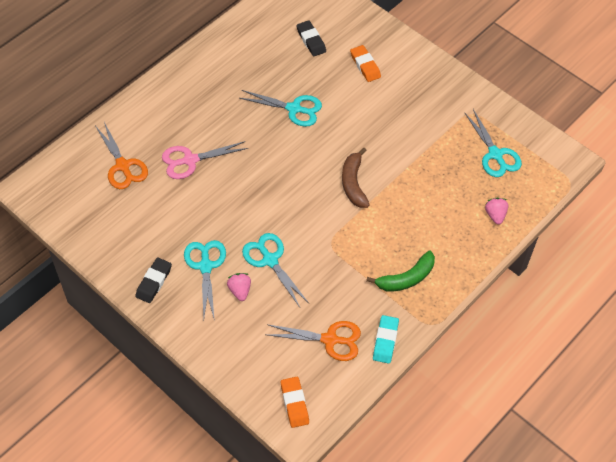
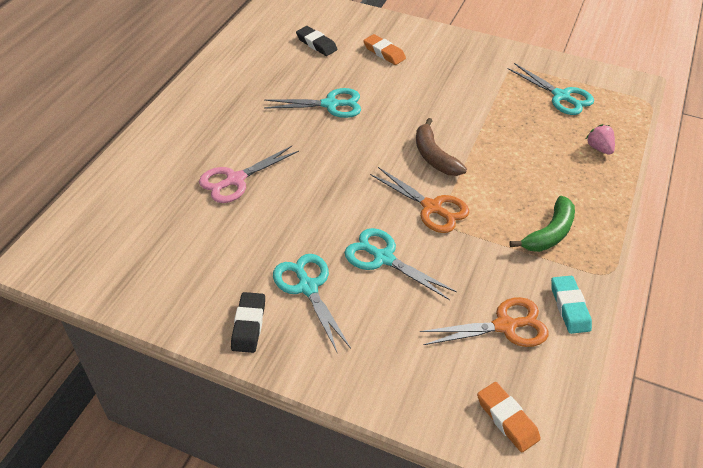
camera: 20 degrees left, 10 degrees down
orange scissors [96,122,148,189] -> orange scissors moved to [370,167,469,233]
pink strawberry [227,273,251,301] -> none

